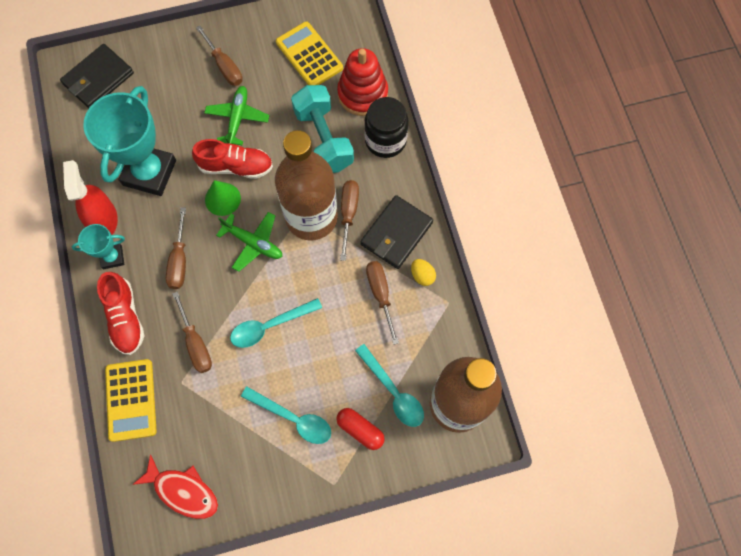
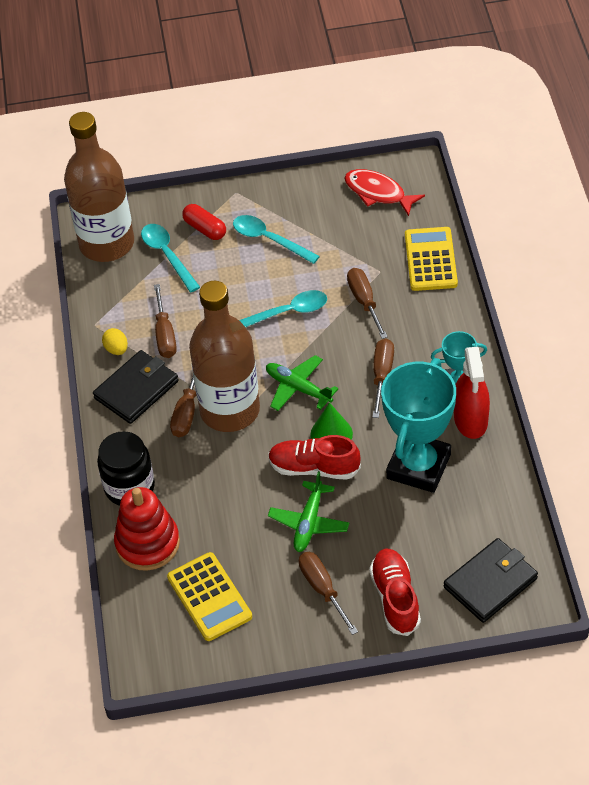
camera: 170 degrees left, 20 degrees down
red shoe [97,272,144,355] -> red shoe moved to [370,549,421,636]
turquoise dumbbell [291,85,354,173] -> none

